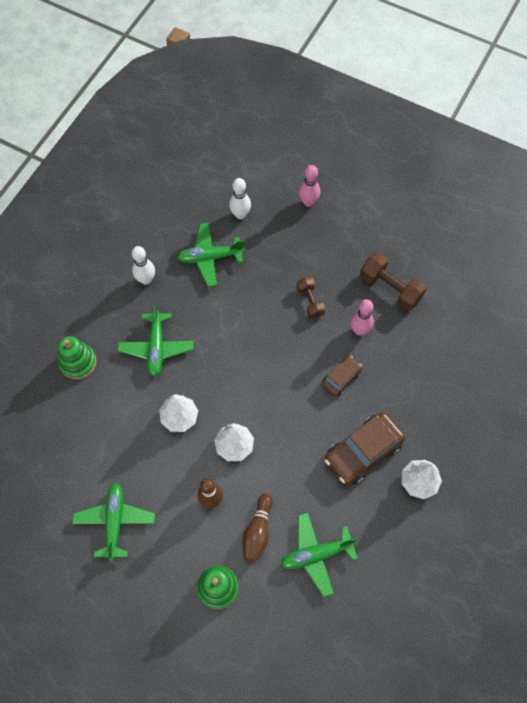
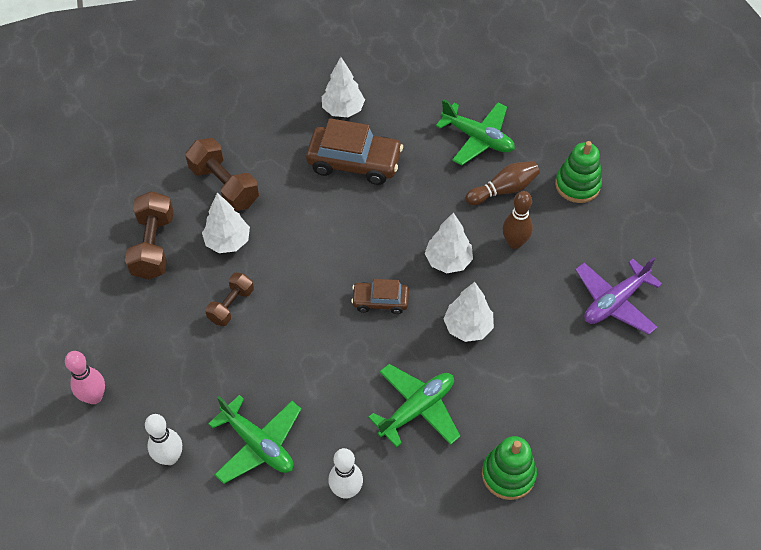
camera: 130 degrees left, 10 degrees down
green plane [72,483,155,561] -> purple plane [575,257,662,335]
brown car [321,356,362,396] -> brown car moved to [351,279,409,314]
pink bowling pin [350,299,374,335] -> white tree [202,193,250,253]
none -> brown dumbbell [185,138,259,211]

